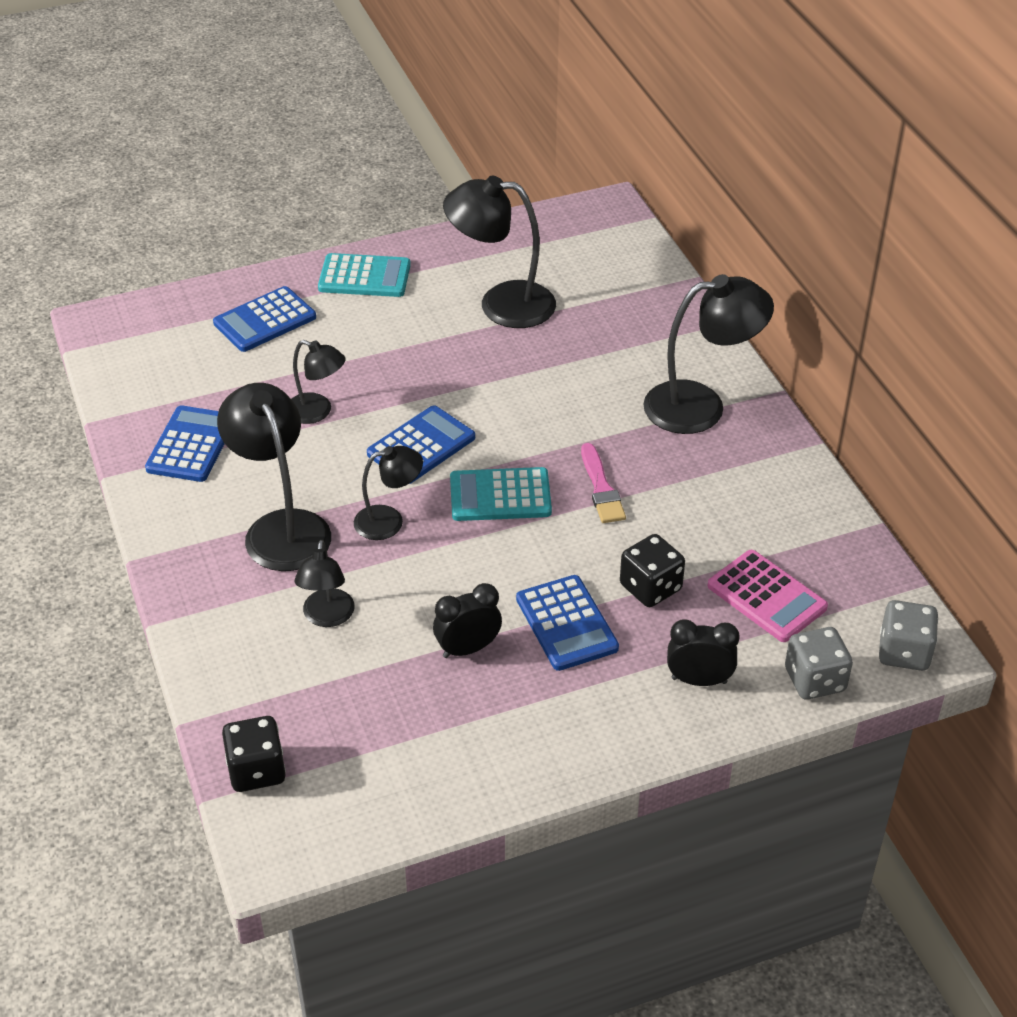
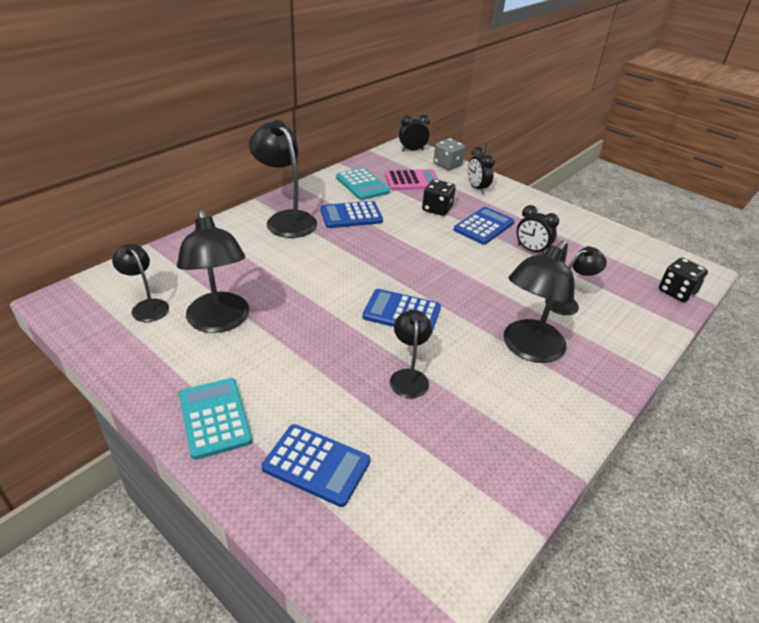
camera: 120 degrees left, 5 degrees down
blue calculator [145,405,225,482] -> blue calculator moved to [320,201,383,228]
black lamp [354,446,423,540] -> black lamp moved to [112,244,169,322]
turquoise calculator [450,467,552,521] -> turquoise calculator moved to [336,168,390,200]
pink brush [581,443,626,523] -> none
pink calculator [708,550,828,642] -> pink calculator turned 60 degrees clockwise [385,169,439,190]
grey dice [879,600,939,671] -> black clock [399,114,430,151]

